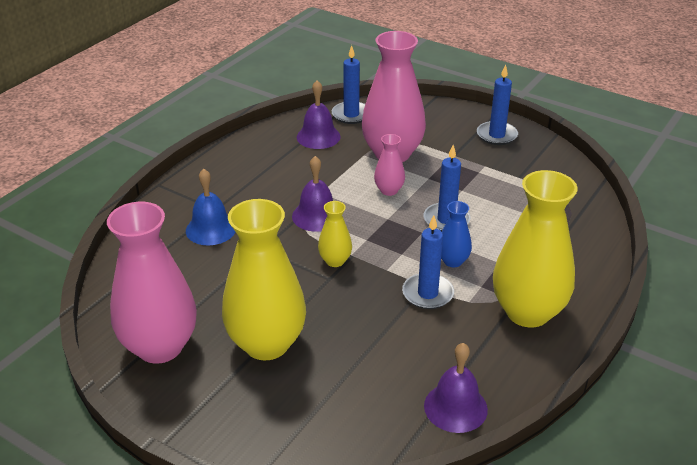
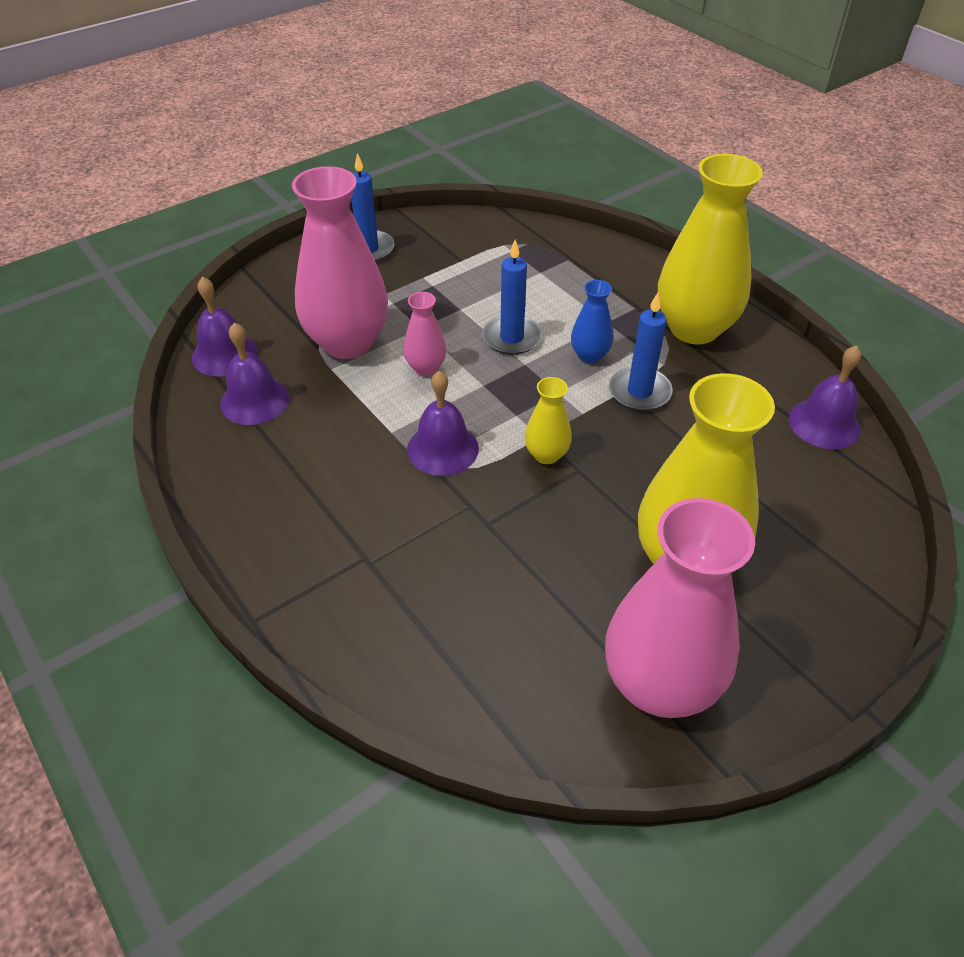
camera: 70 degrees left, 10 degrees up
blue bell [186,169,235,245] -> none
blue candle [332,45,365,124] -> purple bell [192,276,257,377]

